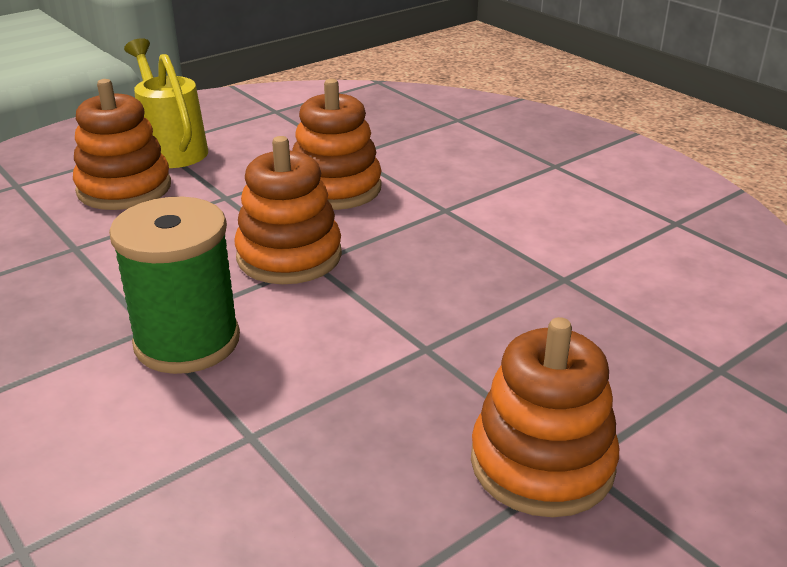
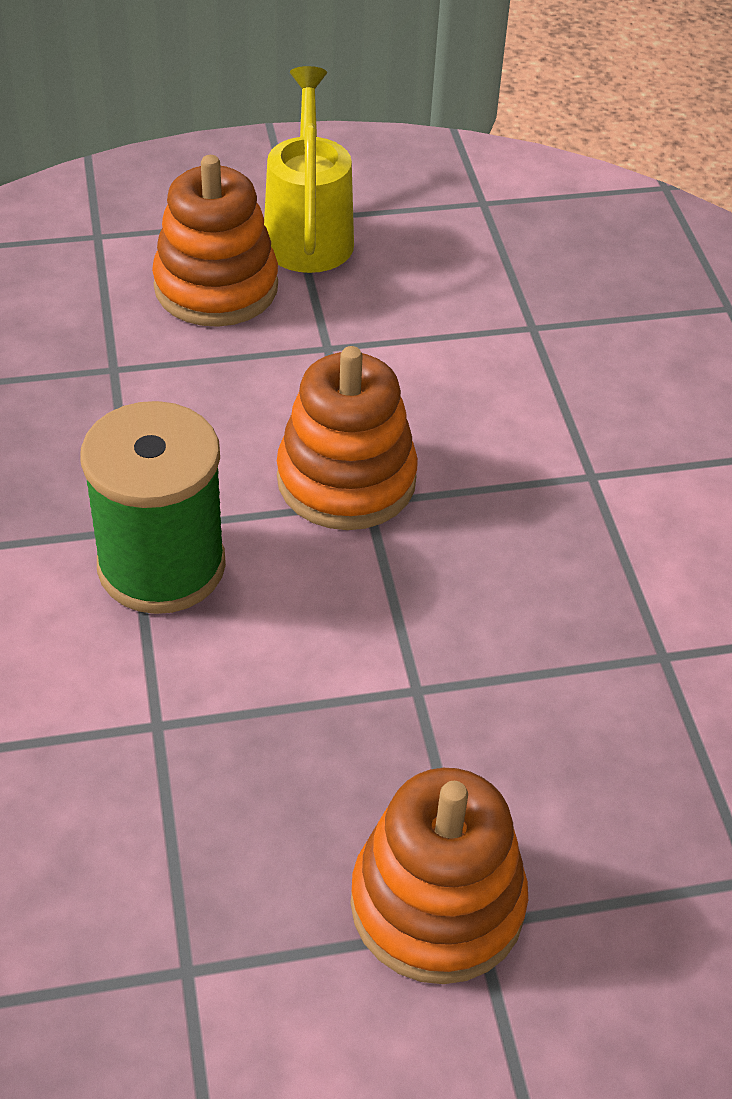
camera: 25 degrees right, 15 degrees up
orange stacking toy [292,79,382,210] -> none

